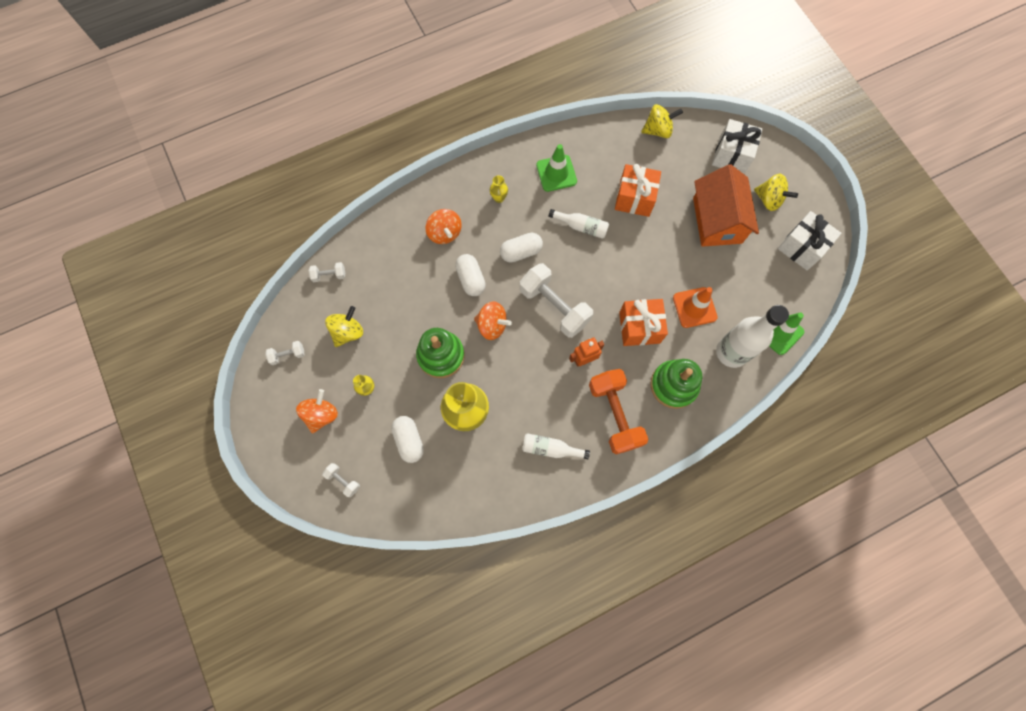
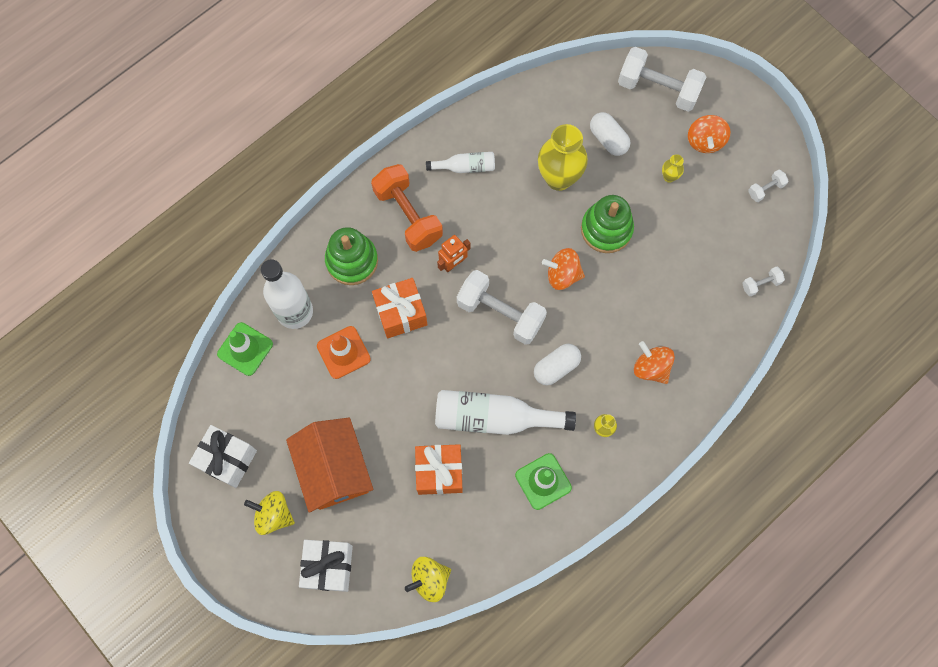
camera: 165 degrees right, 0 degrees up
white dumbbell [322,463,360,497] -> white dumbbell [618,47,706,112], size x2.20
yellow spinning top [325,306,363,347] -> none
white capsule [455,254,486,296] -> none
white bottle [549,209,609,239] -> white bottle [435,390,576,435], size x1.87

